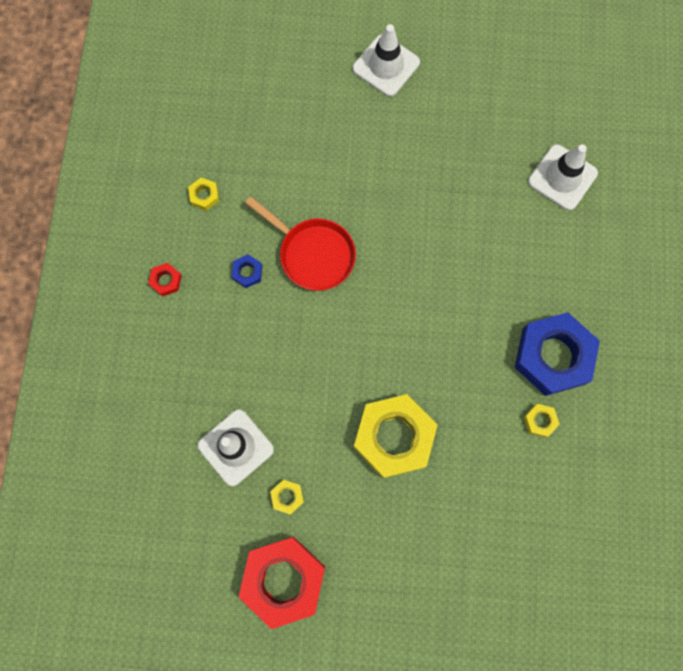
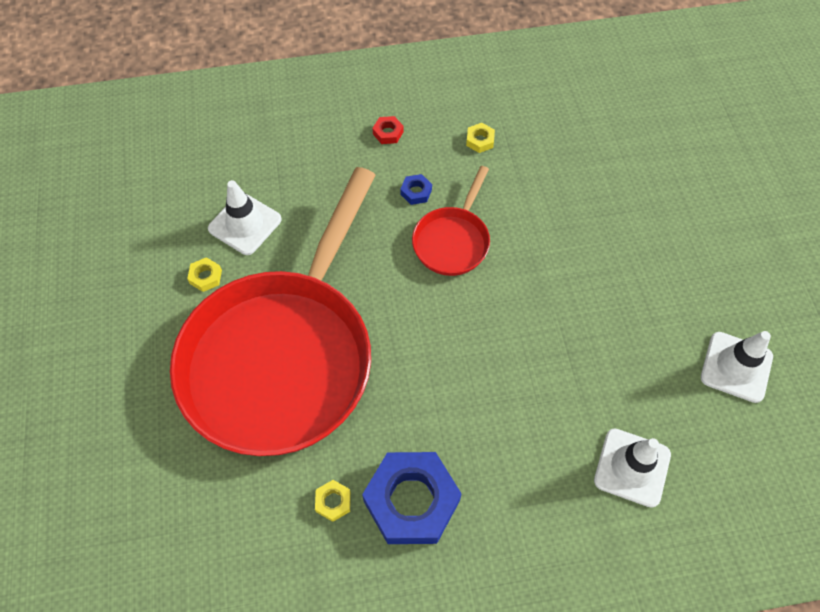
camera: 75 degrees right, 15 degrees down
red nut [239,536,325,629] -> none
white traffic cone [353,24,420,97] -> white traffic cone moved to [701,331,773,403]
yellow nut [354,394,438,478] -> red pan [170,167,376,456]

